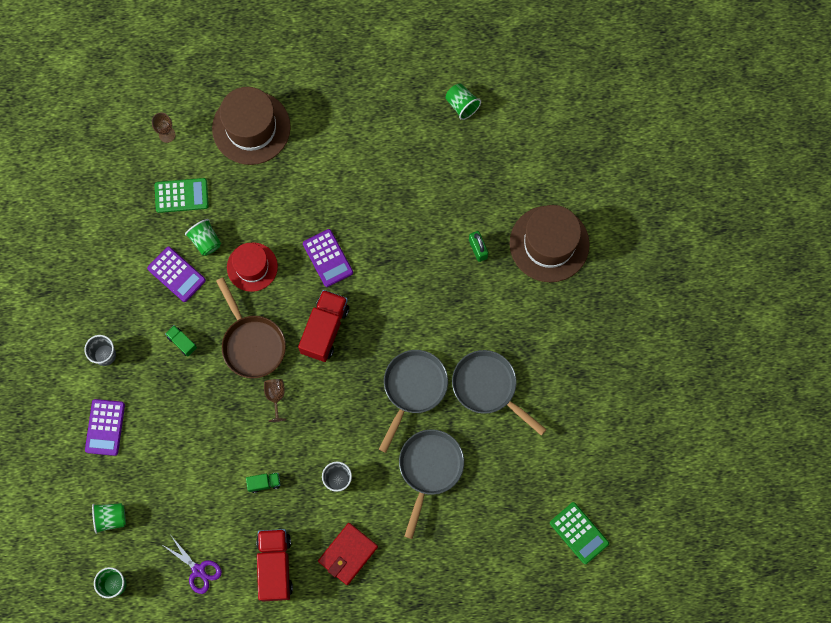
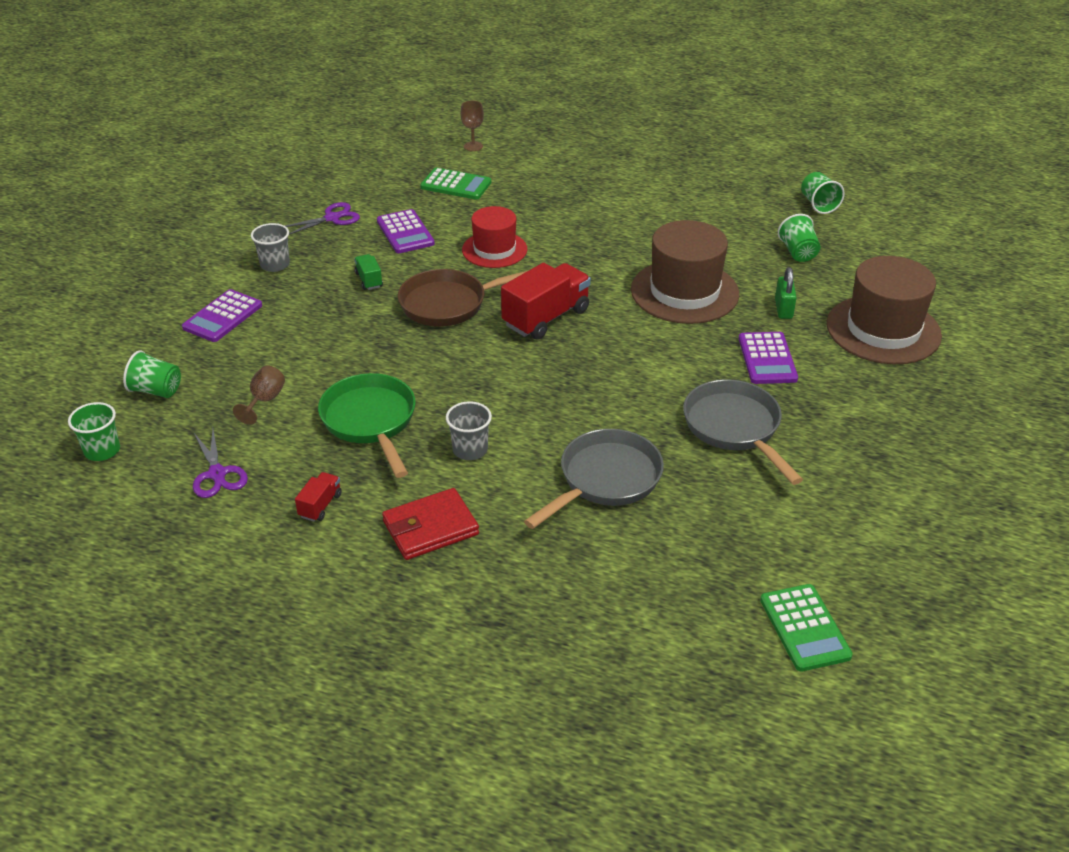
camera: 25 degrees right, 35 degrees down
green cup [185,219,221,256] -> green cup moved to [778,214,820,262]
brown hat [212,87,291,165] -> brown hat moved to [631,220,739,324]
brown pan [216,277,286,378] -> brown pan turned 75 degrees clockwise [398,269,529,327]
green truck [246,473,281,493] -> green pan [318,373,416,478]
red truck [256,529,293,601] -> red truck [295,472,342,521], size x0.48
brown goblet [264,379,286,422] -> brown goblet moved to [233,366,285,425]
purple calculator [303,229,353,287] -> purple calculator moved to [739,332,798,384]
grey pan [379,350,448,453] -> none
none -> purple scissors [286,202,360,235]

